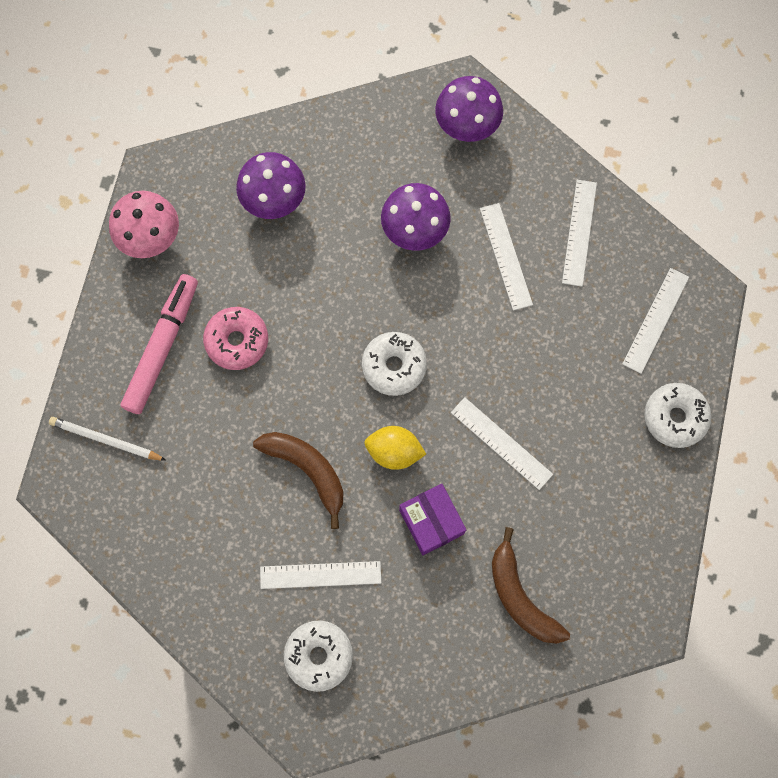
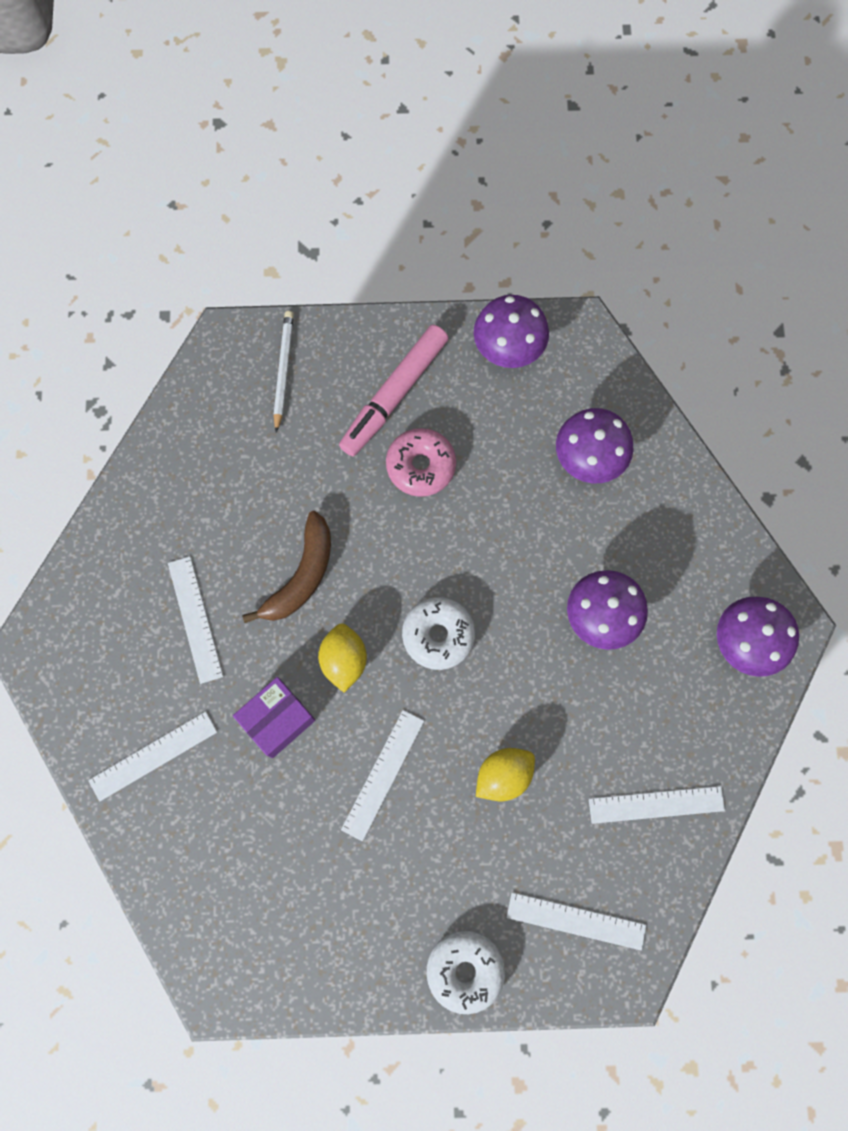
camera: 75 degrees right, 0 degrees up
pink mushroom [109,191,179,258] -> purple mushroom [474,295,549,368]
pink marker [121,274,198,414] -> pink marker turned 120 degrees clockwise [339,324,449,456]
white donut [284,620,353,692] -> none
white ruler [480,203,533,311] -> white ruler moved to [88,712,217,802]
brown banana [492,527,570,644] -> none
none -> yellow lemon [476,748,535,801]

